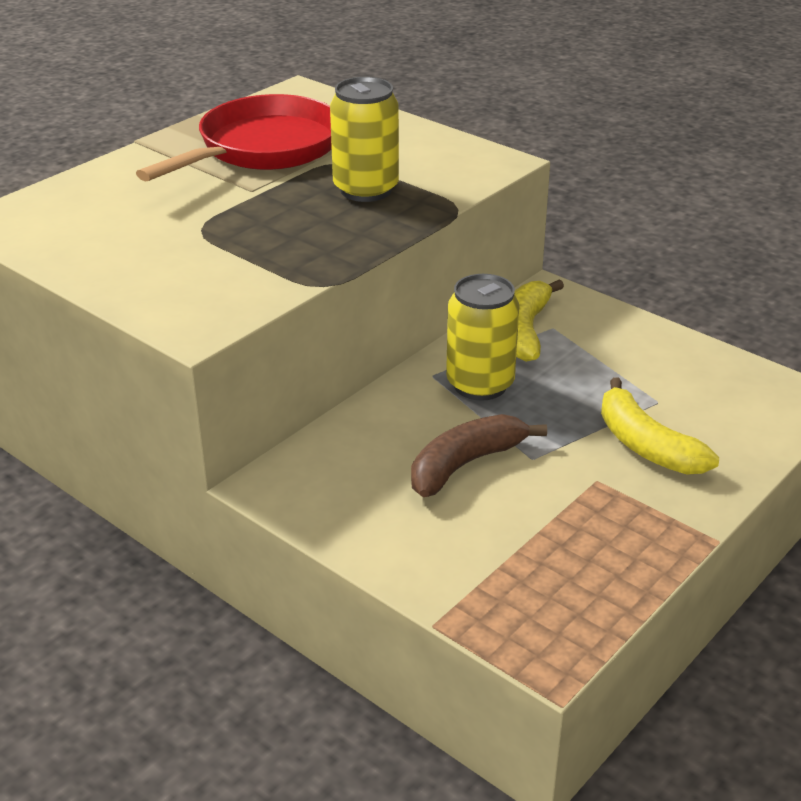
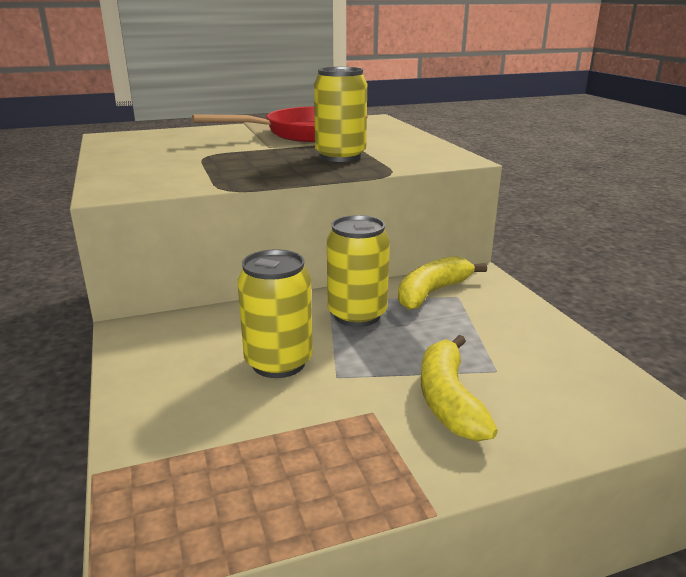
camera: 30 degrees right, 10 degrees down
brown banana [411,414,547,497] -> yellow can [237,249,313,378]

